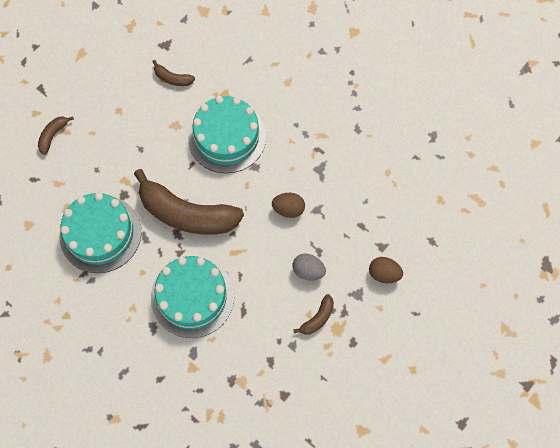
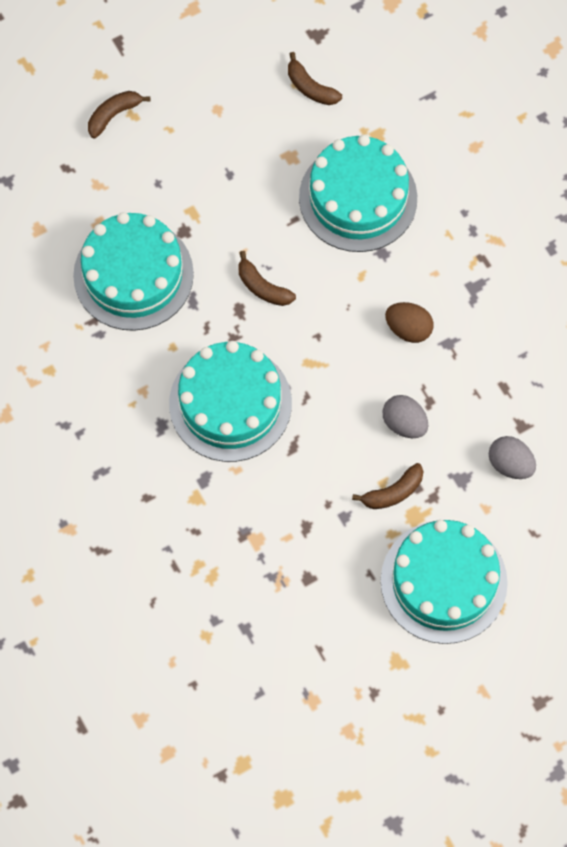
camera: 20 degrees right, 0 degrees up
brown banana [134,169,244,235] -> brown banana [238,251,296,306], size x0.43
brown egg [369,257,403,283] -> grey egg [489,436,536,479]
none -> turquoise cake [381,520,508,644]

